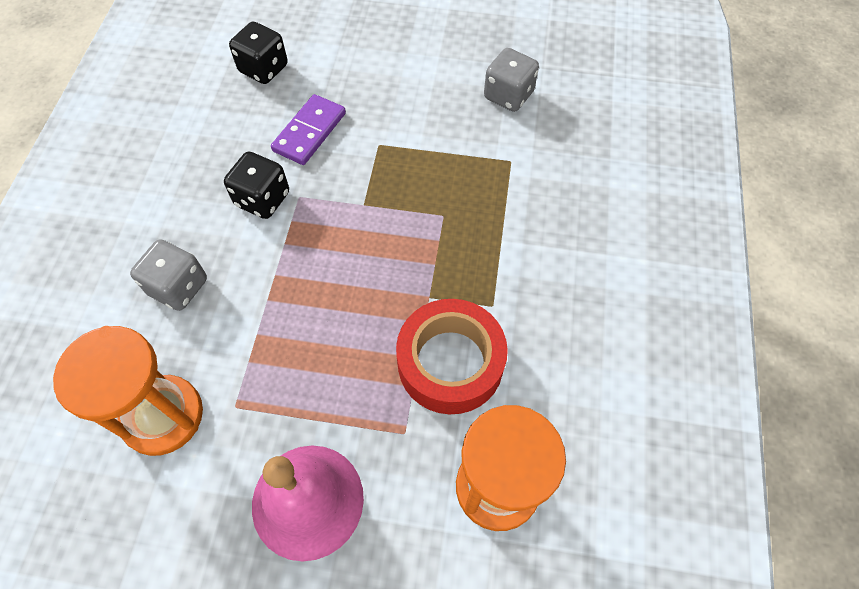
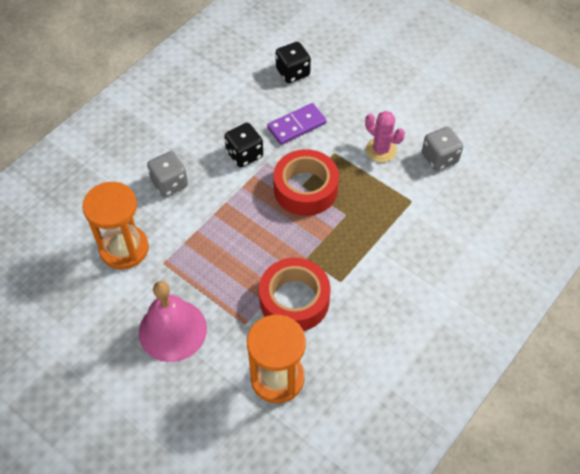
camera: 30 degrees right, 5 degrees down
none -> red tape [273,149,339,216]
none -> pink cactus [365,111,405,162]

